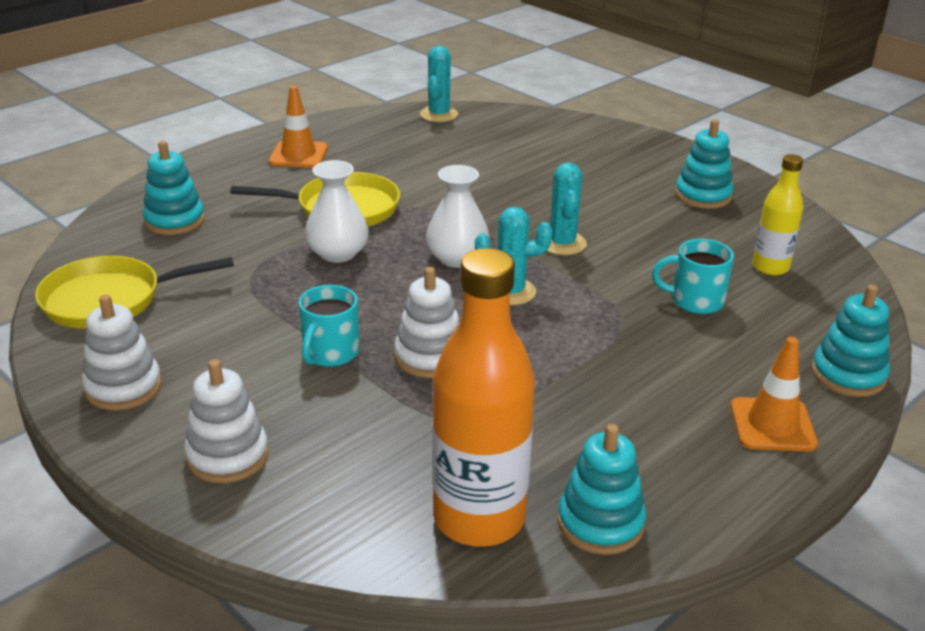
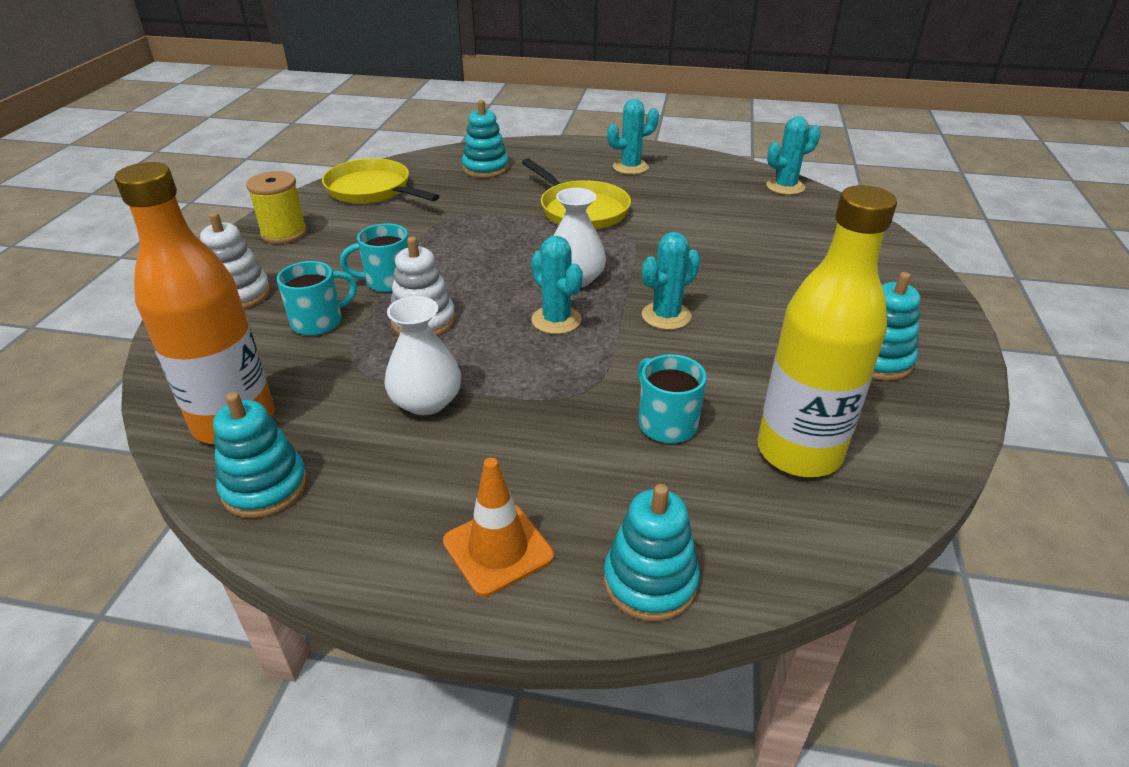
camera: 55 degrees right, 5 degrees up
white stacking toy [82,295,162,411] -> yellow spool [246,171,307,244]
orange traffic cone [269,86,328,168] -> turquoise cactus [607,99,659,174]
white vase [305,160,369,263] -> white vase moved to [384,296,462,415]
yellow bottle [752,154,803,276] -> yellow bottle [758,185,897,477], size x1.81
none -> turquoise mug [277,261,357,336]

